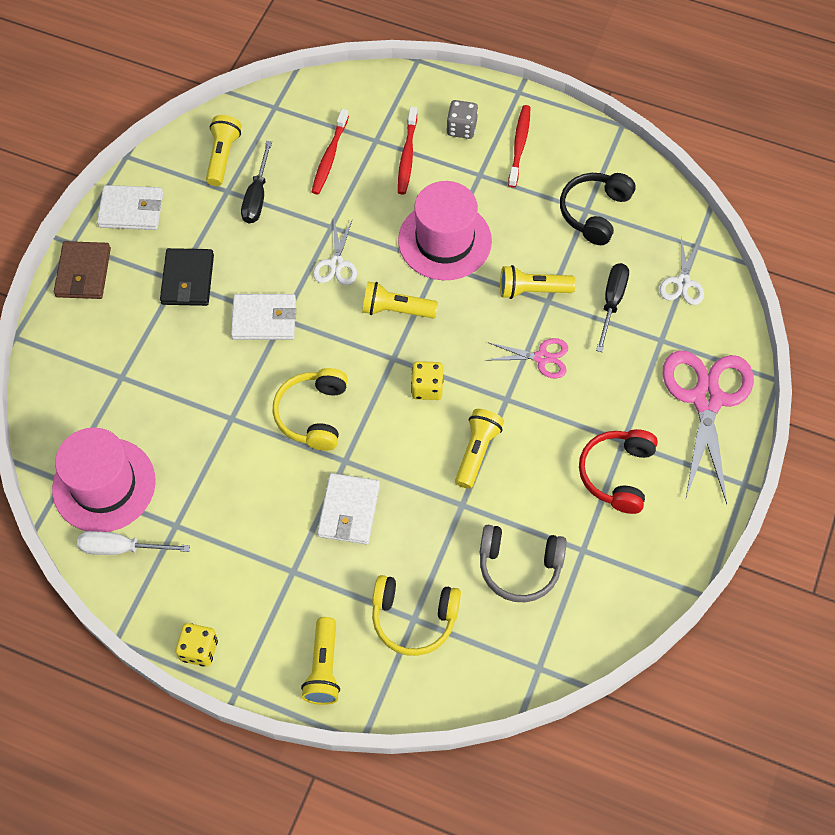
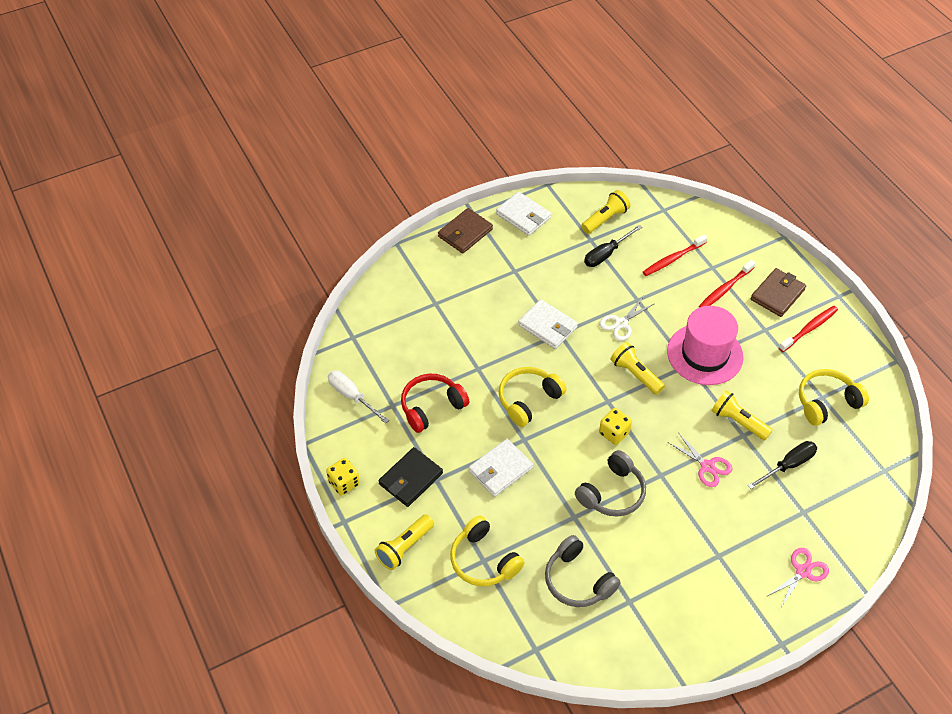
camera: 40 degrees right, 10 degrees down
pink hat [52,428,156,532] -> none
black wallet [160,248,214,306] -> black wallet moved to [379,447,443,507]
grey dice [447,100,478,139] -> brown wallet [751,268,806,317]
yellow flashlight [455,409,504,489] -> grey headphones [575,450,646,517]
black headphones [560,173,635,245] -> yellow headphones [799,369,869,426]
red headphones [579,429,658,514] -> red headphones moved to [401,374,469,433]
white scissors [660,238,704,305] -> none
pink scissors [663,350,754,504] -> pink scissors [766,548,829,607], size x0.50

